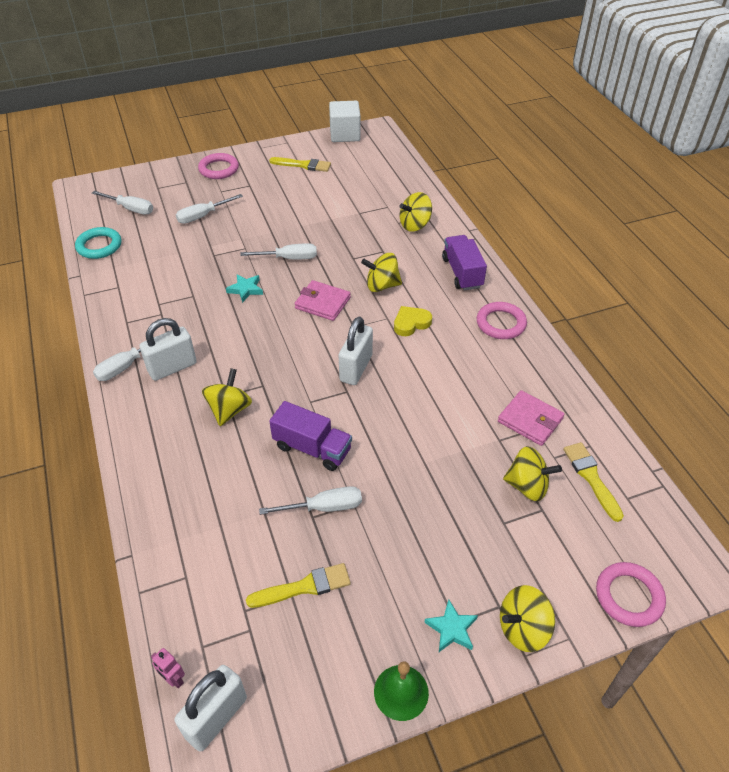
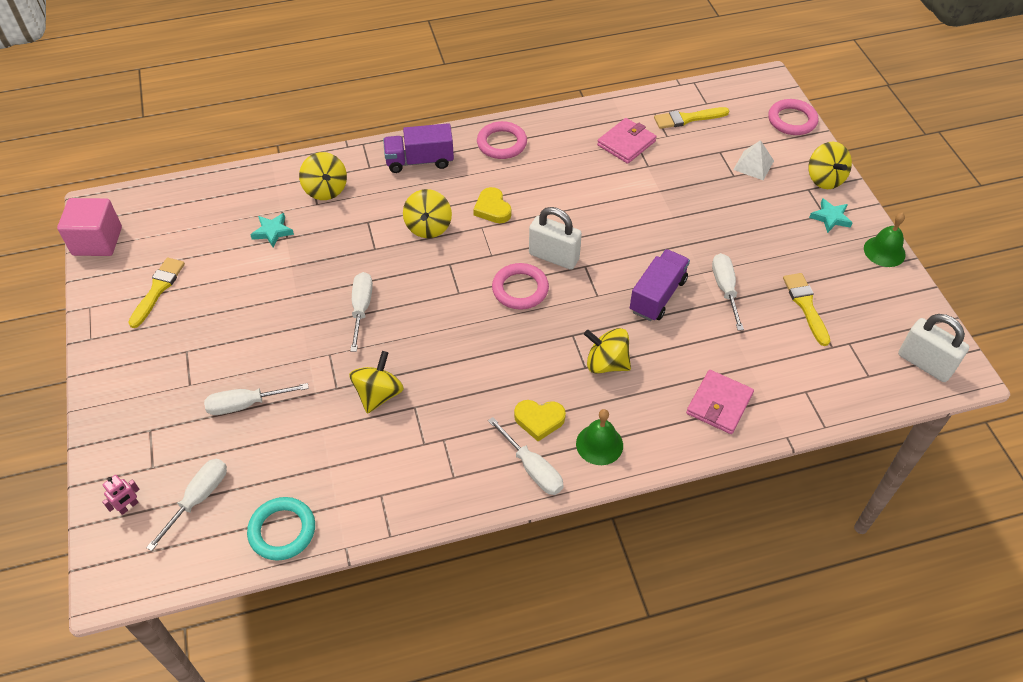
camera: 85 degrees left, 5 degrees up
white padlock [140,318,197,381] -> yellow heart [514,400,566,441]
pink robot [151,648,185,688] -> pink robot moved to [102,475,140,515]
white screwdriver [176,194,243,224] -> white screwdriver turned 105 degrees clockwise [204,383,309,415]
pink ring [198,153,239,179] -> pink ring moved to [492,263,549,310]
turquoise star [226,274,263,303] -> turquoise star moved to [250,213,294,248]
pink wallet [294,280,351,321] -> pink wallet moved to [686,370,754,434]
white cube [329,101,361,142] -> pink cube [57,198,122,256]
yellow spinning top [503,446,562,501] -> yellow spinning top moved to [349,351,404,414]
none -> green bell [576,409,623,465]
none -> white pyramid [733,140,774,180]

